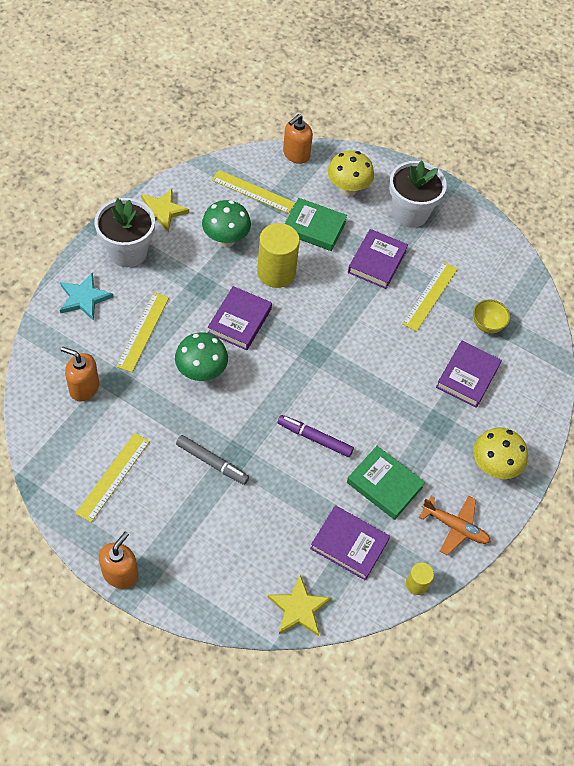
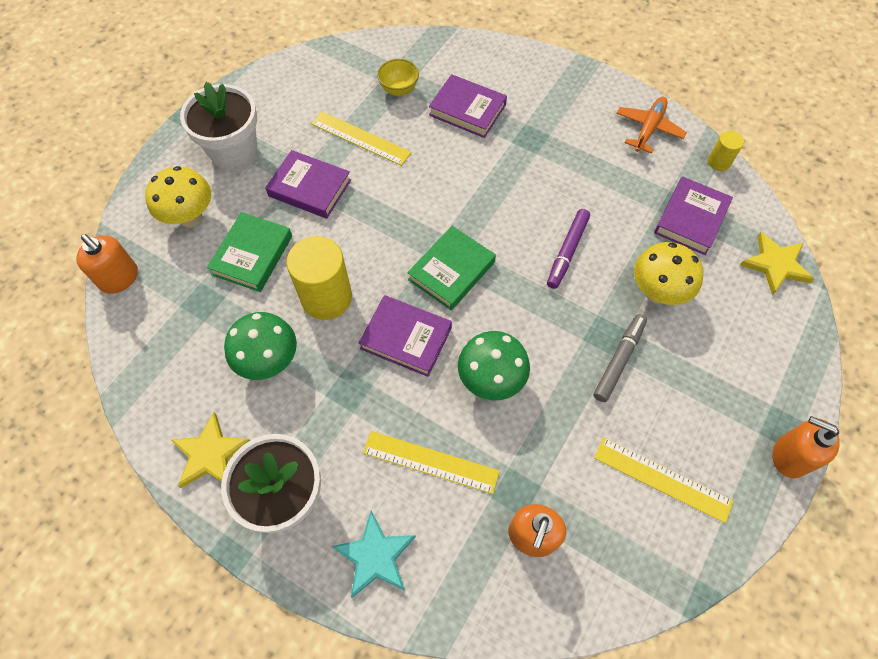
camera: 85 degrees left, 5 degrees up
yellow ruler [212,170,295,214] -> none
green book [347,446,425,520] -> green book moved to [407,226,496,310]
yellow mushroom [473,427,528,479] -> yellow mushroom moved to [634,242,704,305]

